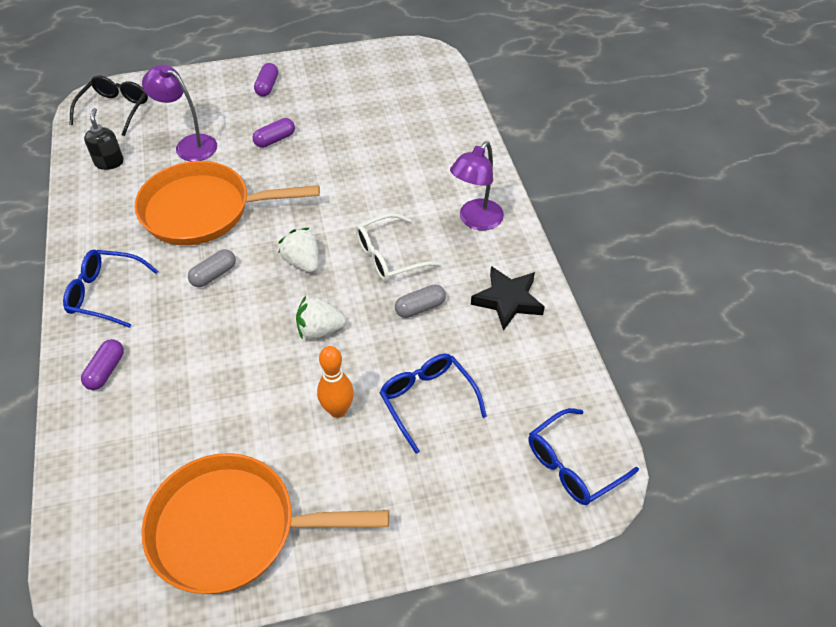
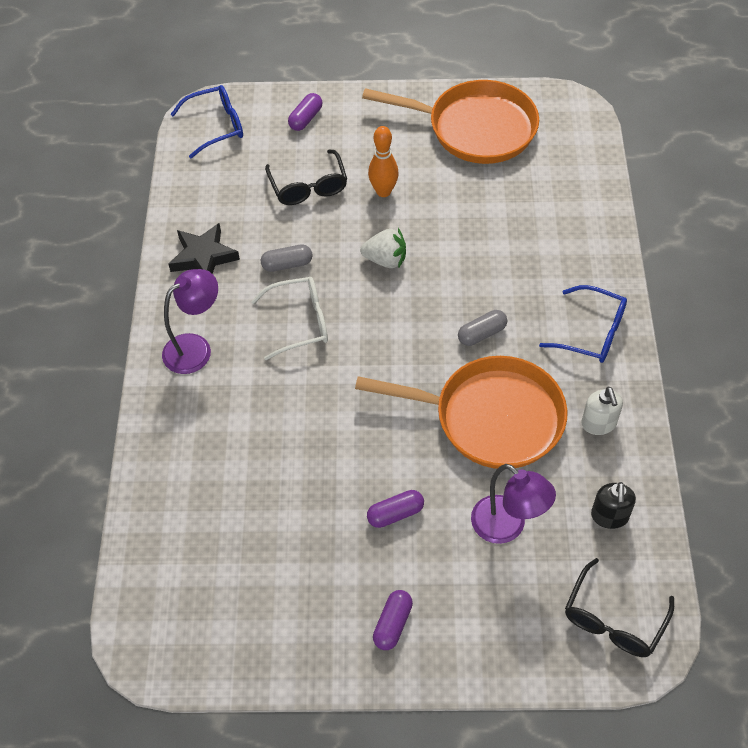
camera: 165 degrees left, 5 degrees up
purple capsule [81,339,124,390] -> purple capsule moved to [288,93,323,131]
white strawberry [279,228,318,272] -> none
blue glasses [379,354,487,453] -> black glasses [265,149,347,205]
none -> white soap dispenser [581,387,623,435]

